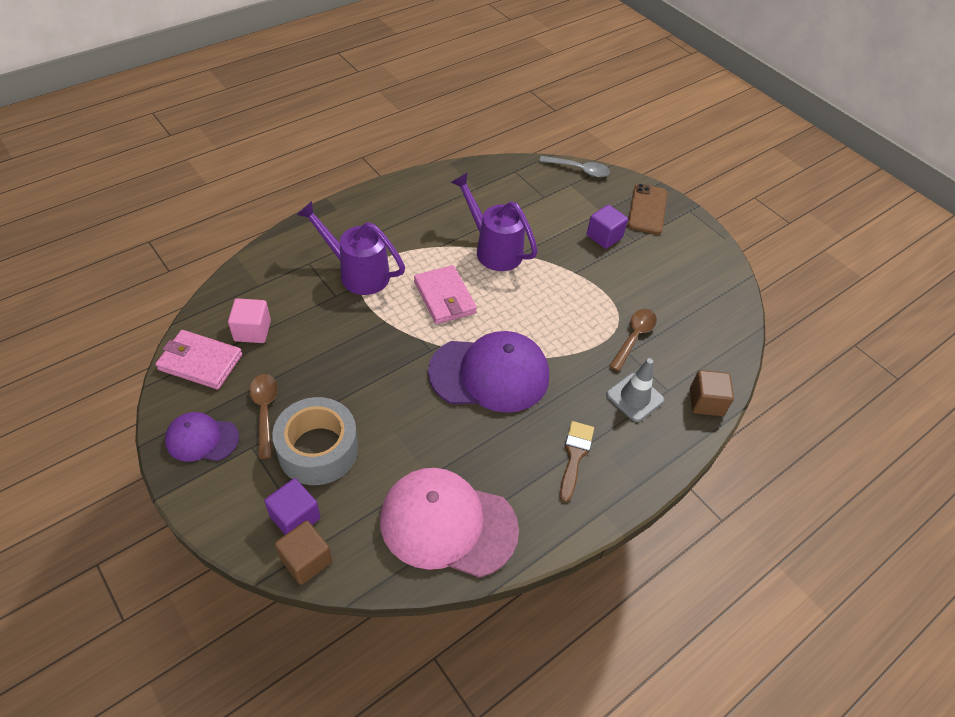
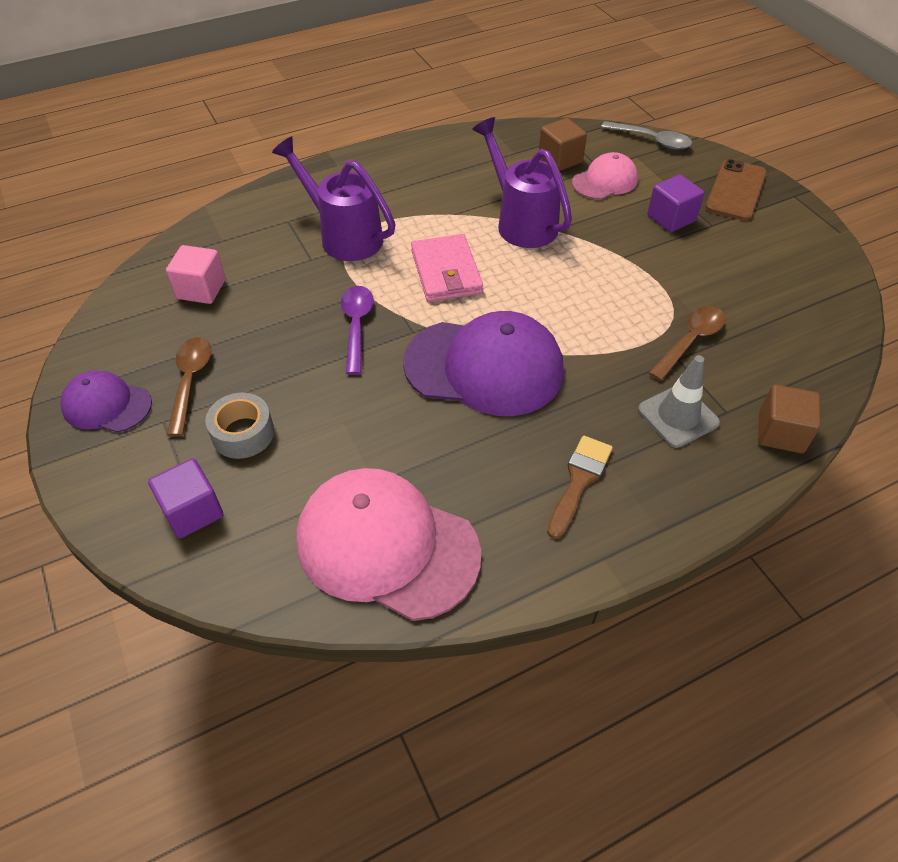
camera: 15 degrees right, 0 degrees up
pink wallet [155,330,242,389] -> none
grey tape [272,397,358,485] -> grey tape [205,393,274,459], size x0.60
brown cube [275,521,332,585] -> brown cube moved to [539,118,587,171]
none -> purple spoon [341,286,374,375]
none -> pink cap [572,152,638,199]

